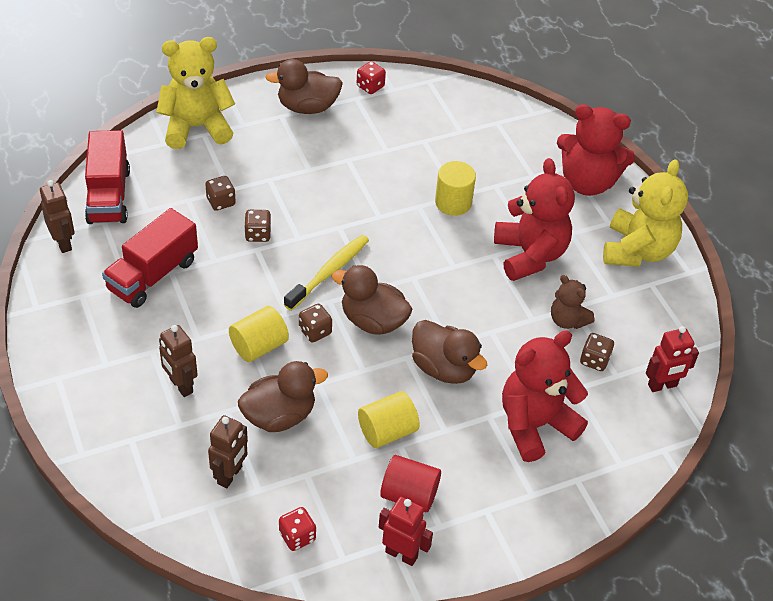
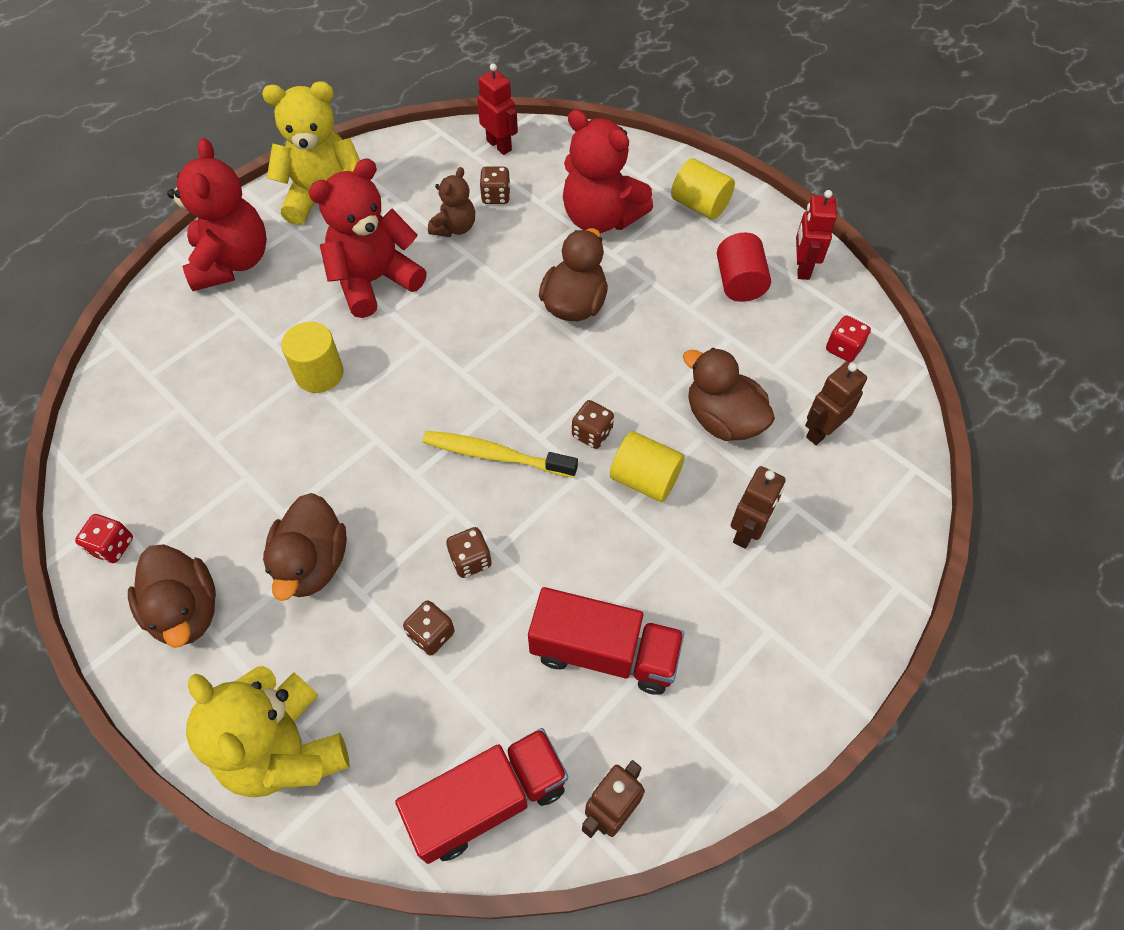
camera: 110 degrees left, 10 degrees up
brown robot [208,415,248,488] -> brown robot turned 45 degrees counterclockwise [805,362,867,445]
brown duck [332,265,412,335] -> brown duck moved to [263,493,347,601]
yellow cylinder [358,391,420,448] -> yellow cylinder moved to [671,158,735,220]

